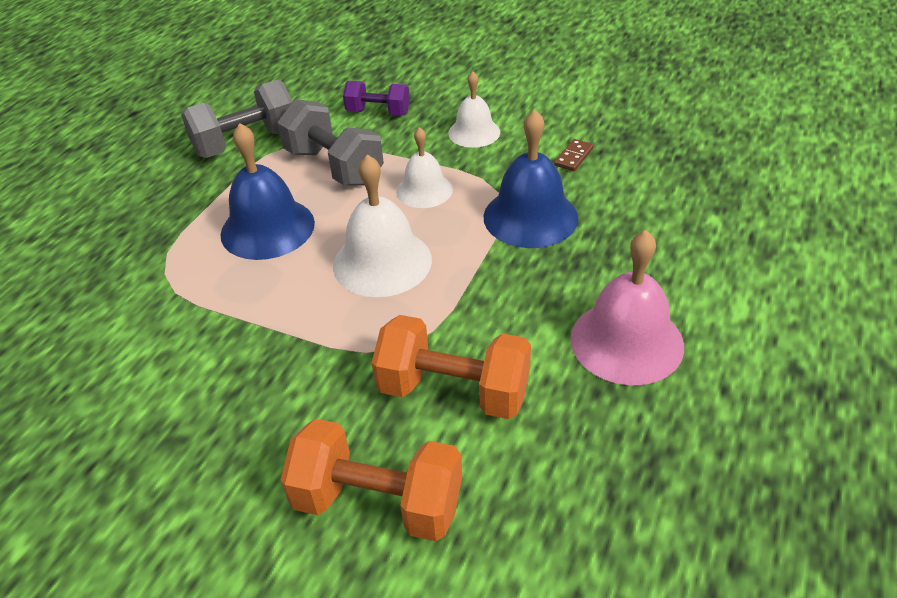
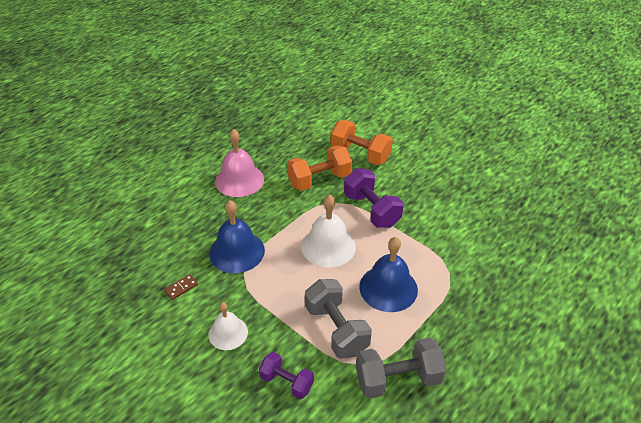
camera: 165 degrees left, 0 degrees up
orange dumbbell [372,315,531,419] -> orange dumbbell turned 60 degrees counterclockwise [287,145,352,191]
white bell [396,127,453,208] -> none
none -> purple dumbbell [344,168,404,228]

